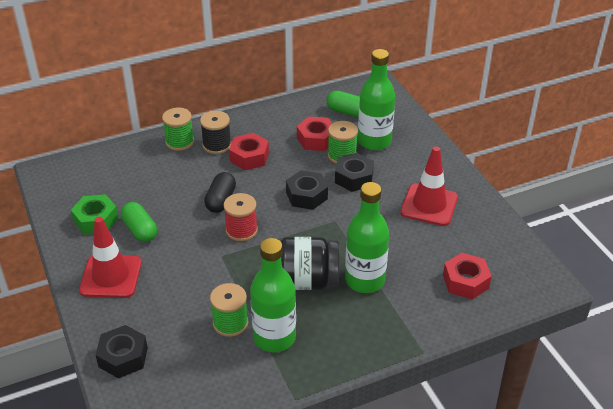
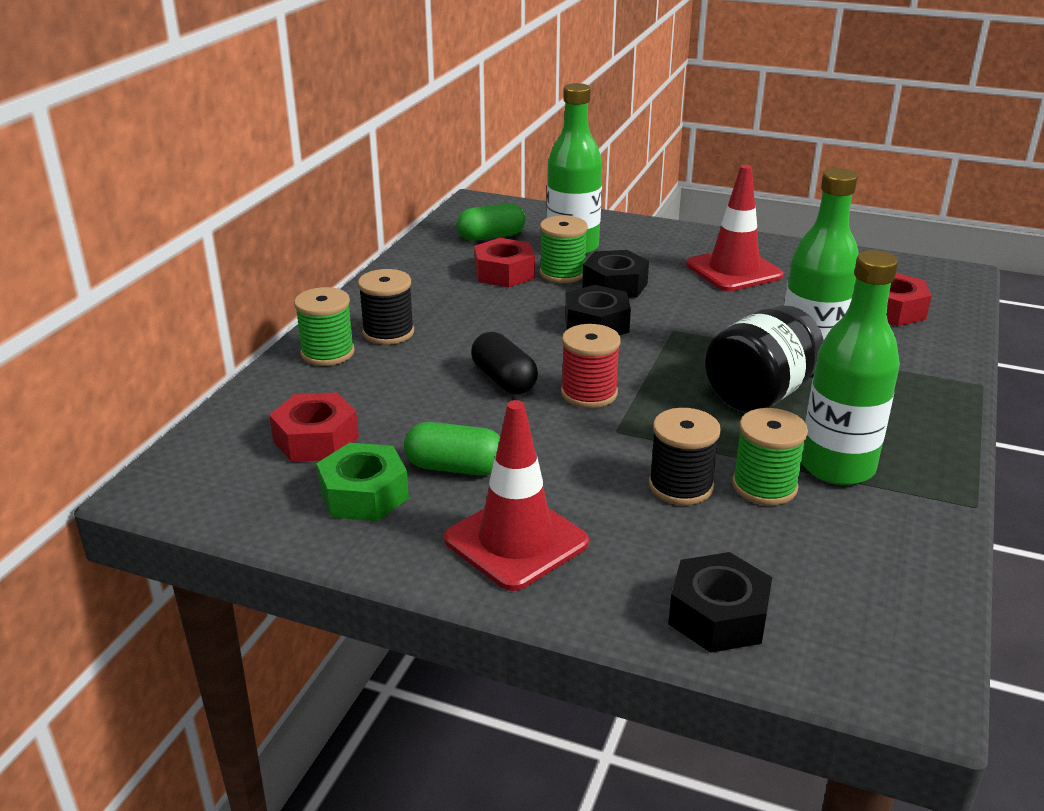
camera: 45 degrees left, 10 degrees down
red nut [229,133,269,170] -> red nut moved to [269,392,359,462]
none -> black spool [649,408,721,505]

